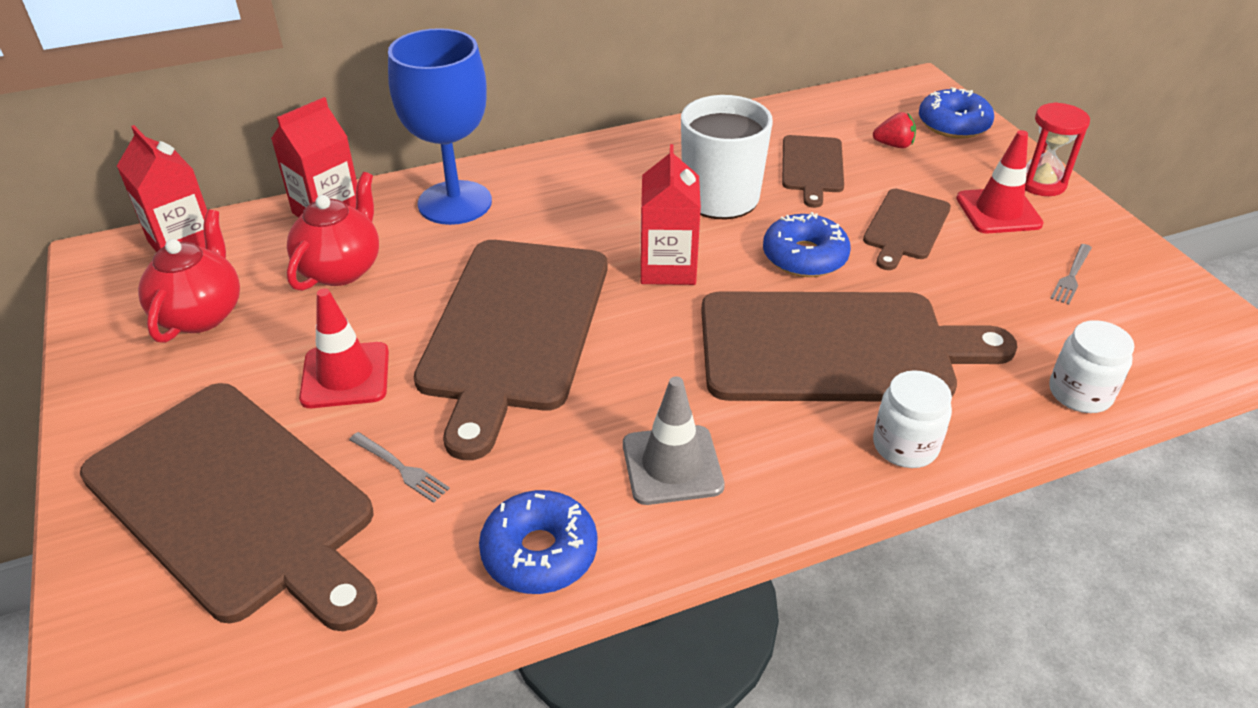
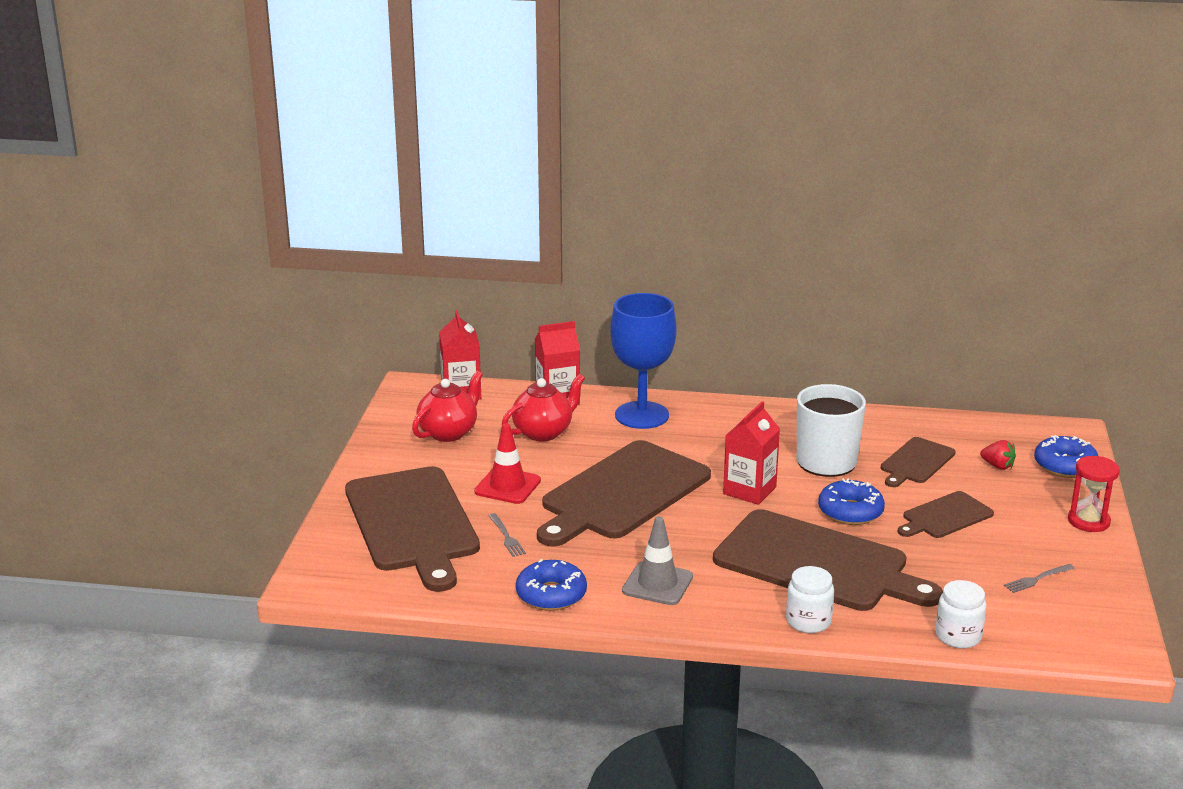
camera: 30 degrees right, 15 degrees down
red traffic cone [956,130,1044,233] -> none

